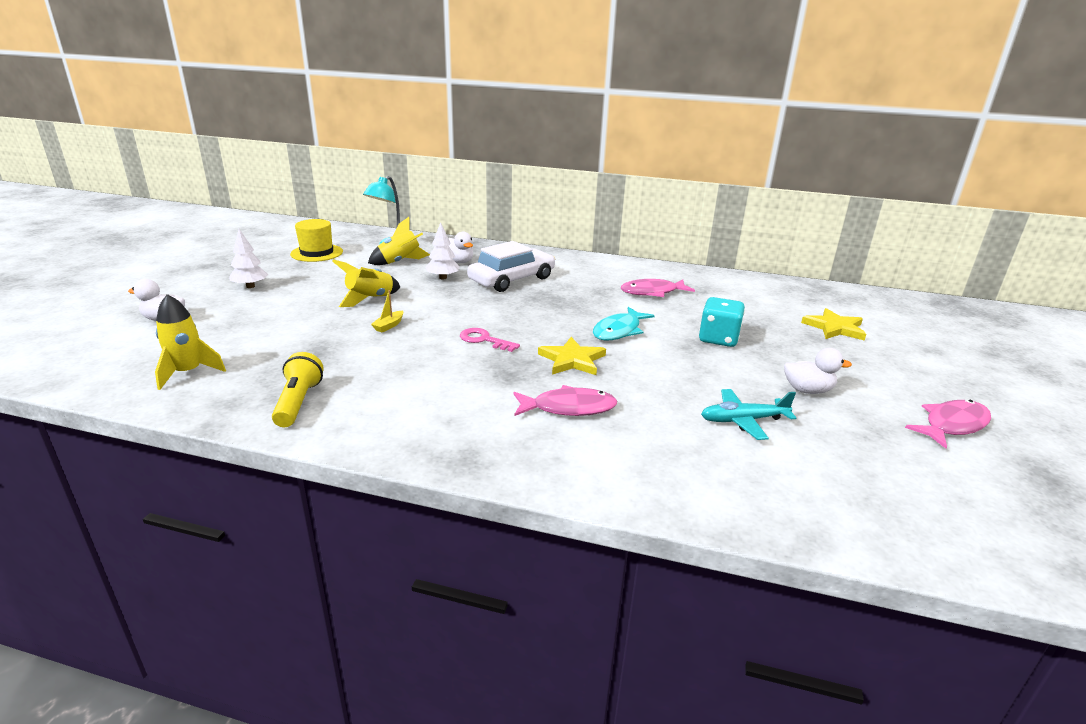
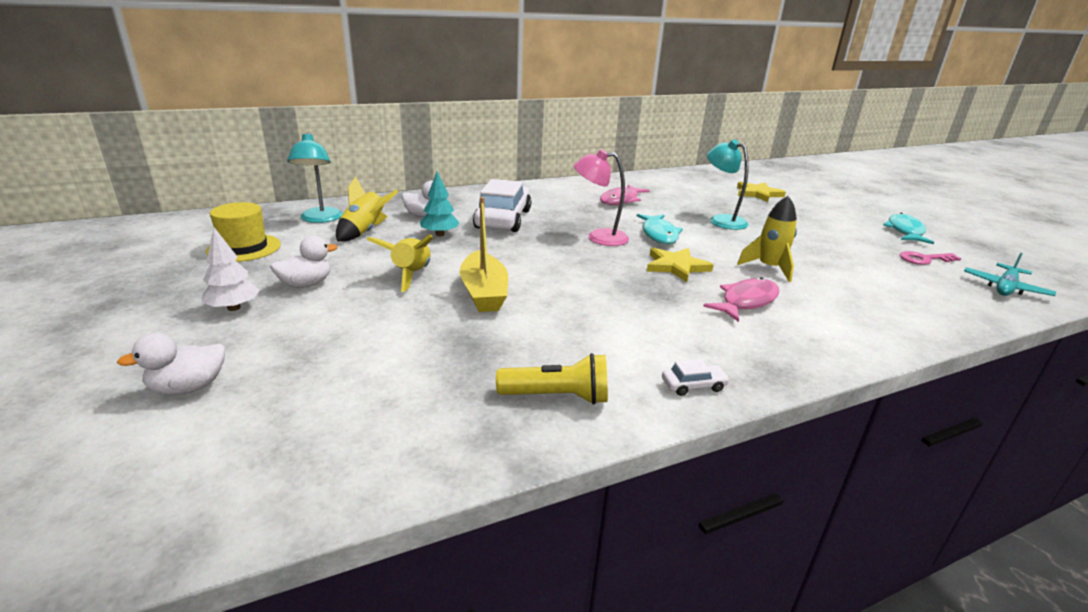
camera: 40 degrees left, 0 degrees up
yellow rocket [155,294,226,390] -> yellow rocket moved to [737,196,797,282]
yellow flashlight [272,352,324,427] -> yellow flashlight turned 135 degrees clockwise [496,353,608,405]
yellow boat [371,290,403,333] -> yellow boat [460,197,508,312], size x2.17
white tree [425,222,460,279] -> turquoise tree [420,171,459,236]
pink key [460,328,520,352] -> pink key moved to [900,251,961,265]
turquoise dice [699,297,745,347] -> turquoise lamp [707,139,749,230]
turquoise plane [701,389,796,440] -> turquoise plane moved to [964,253,1056,296]
white duck [784,348,852,394] -> white duck moved to [270,235,338,288]
pink fish [905,400,991,449] -> turquoise fish [883,213,934,244]
none -> pink lamp [574,149,629,246]
none -> white car [662,359,730,396]

